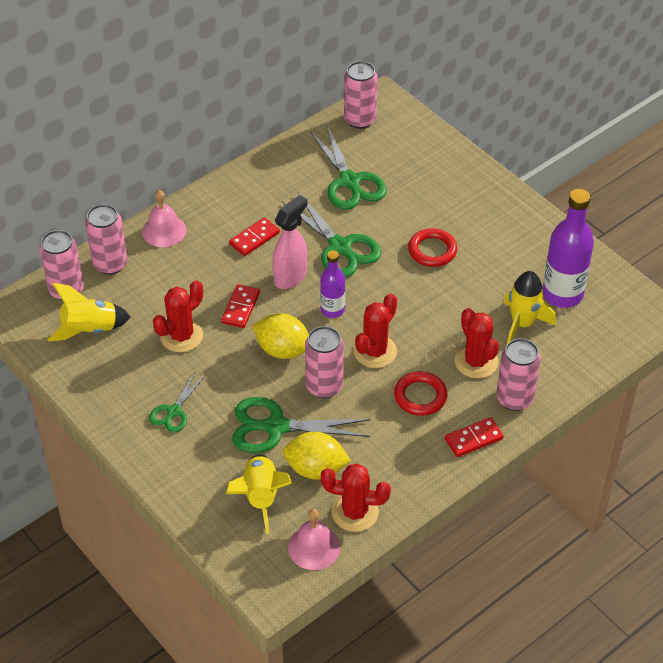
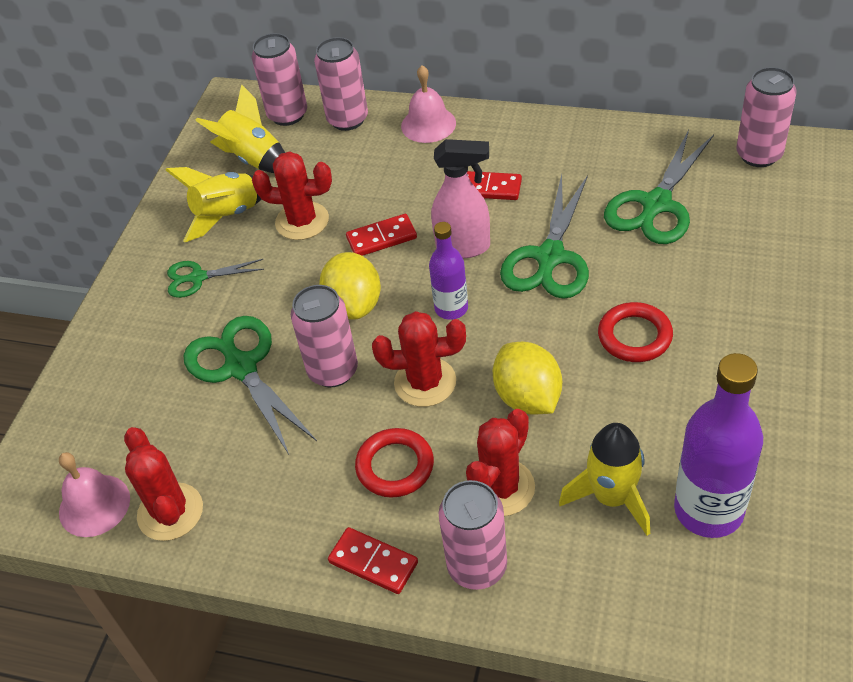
camera: 60 degrees right, 0 degrees up
yellow rocket [226,454,292,534] -> yellow rocket moved to [166,167,262,242]
yellow lemon [283,432,351,480] -> yellow lemon moved to [493,342,562,415]

